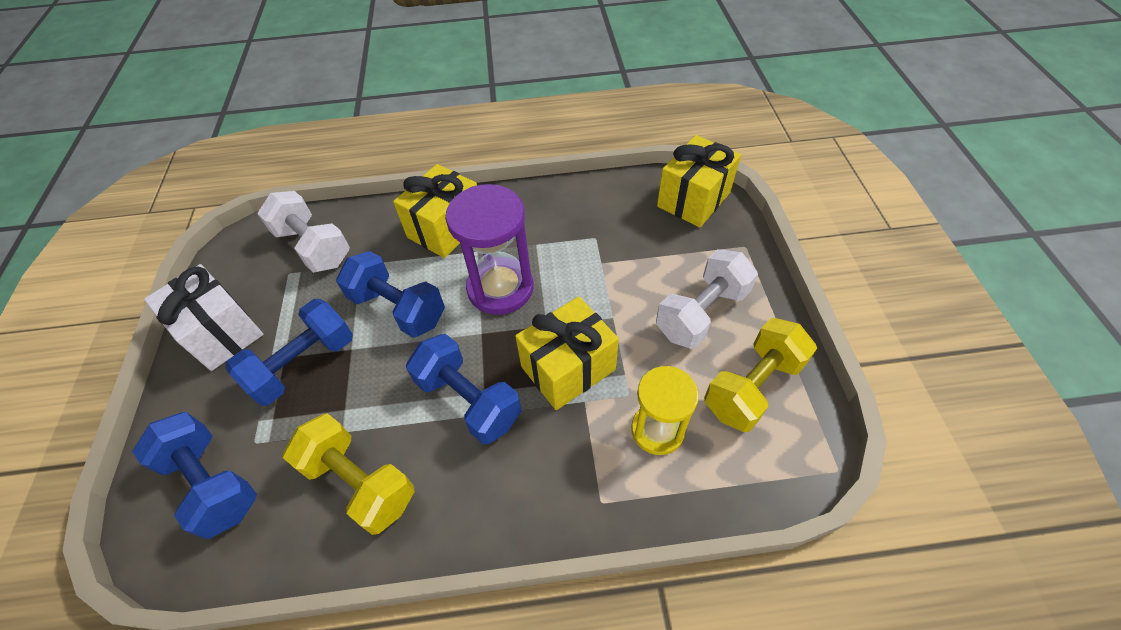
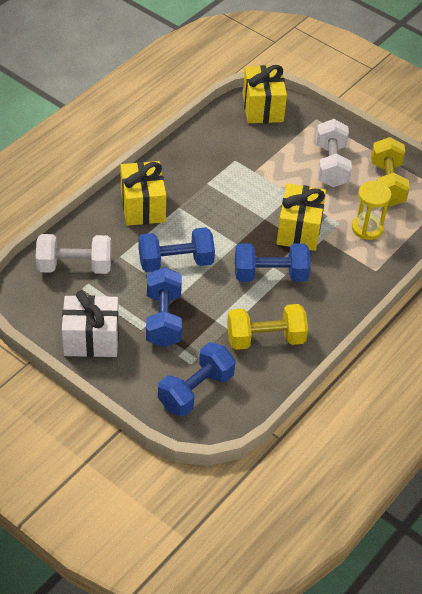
camera: 50 degrees left, 5 degrees down
blue dumbbell [132,412,257,539] -> blue dumbbell turned 45 degrees counterclockwise [158,342,236,417]
purple hourglass [445,184,533,315] -> none

